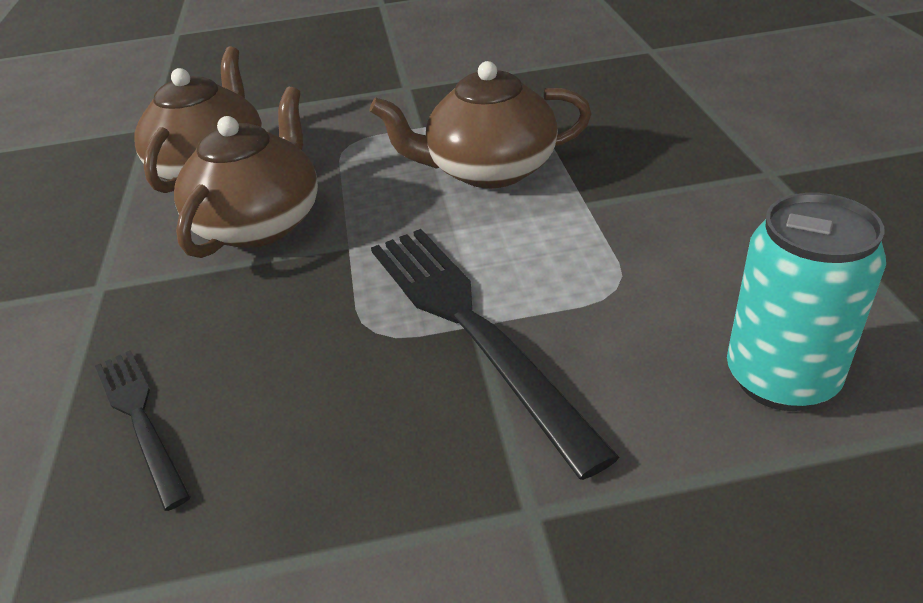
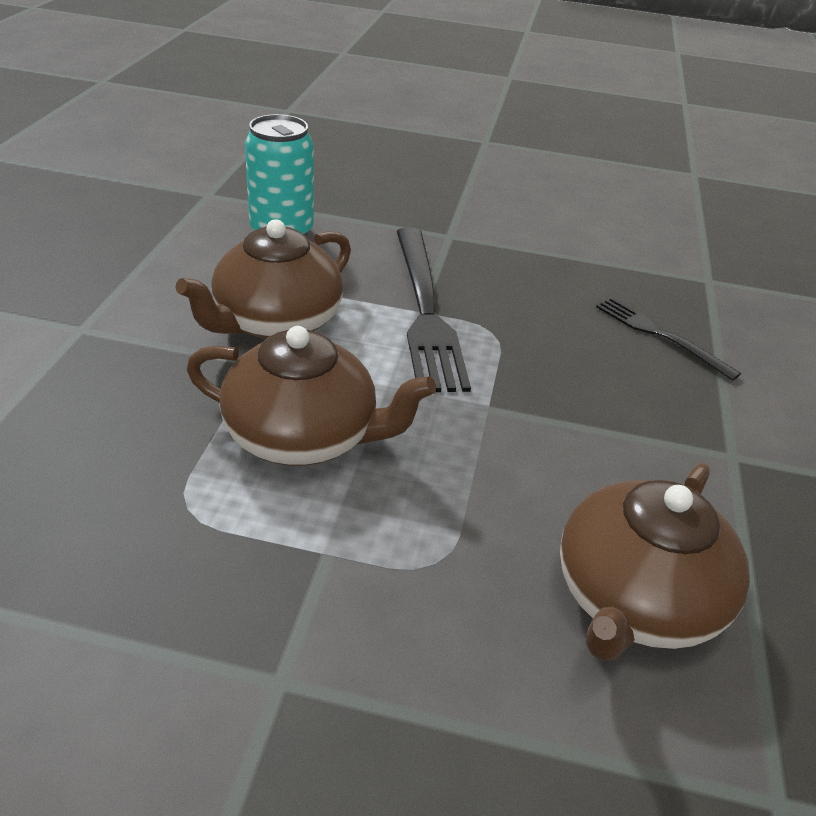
camera: 165 degrees left, 0 degrees up
black fork [95,350,191,511] -> black fork turned 150 degrees clockwise [596,298,741,381]
brown teapot [174,87,318,258] -> brown teapot moved to [175,219,351,340]

